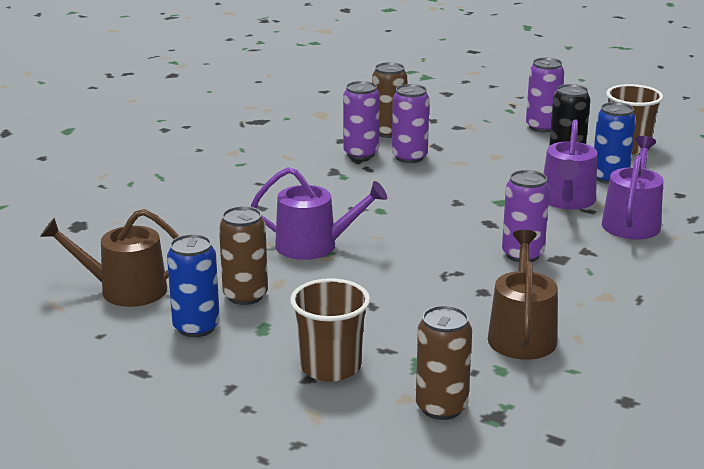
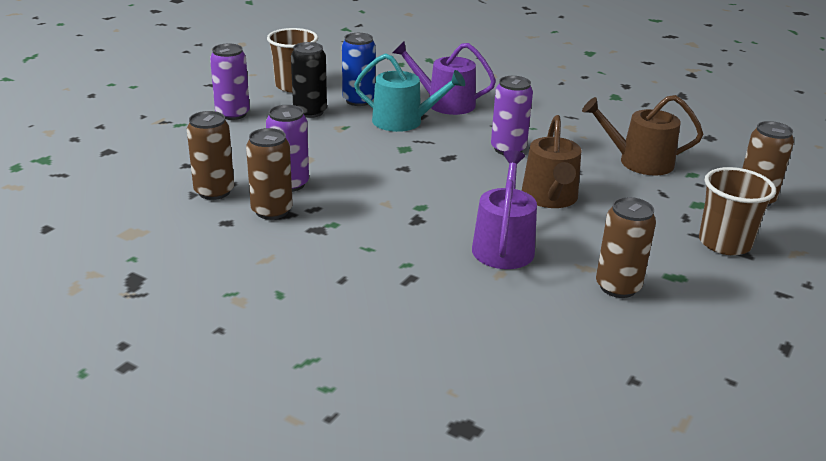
camera: 90 degrees left, 5 degrees up
brown watering can [40,209,179,307] -> brown watering can moved to [522,115,581,208]
blue can [167,234,220,337] -> none
purple can [343,81,380,160] -> brown can [246,128,293,220]
purple watering can [543,119,597,210] -> turquoise watering can [354,53,465,132]

